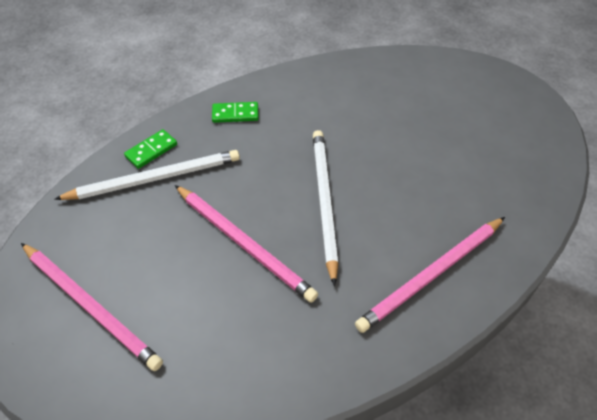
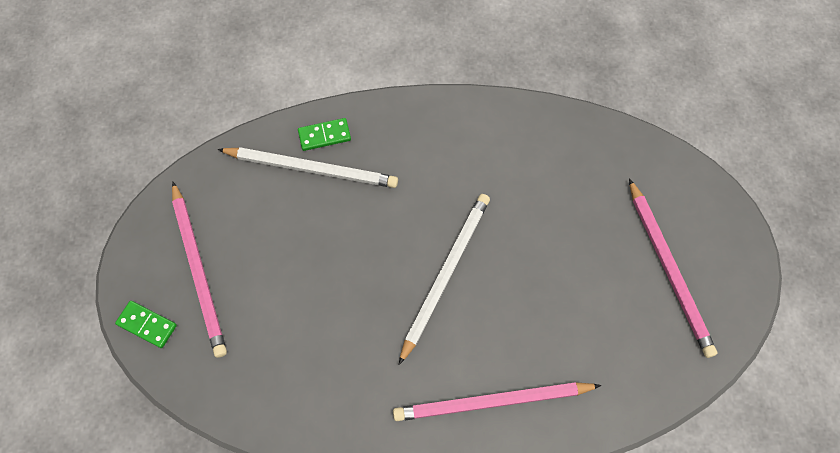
camera: 30 degrees right, 15 degrees up
pink pencil [175,185,318,302] -> pink pencil moved to [629,179,717,358]
green domino [212,102,259,123] -> green domino moved to [115,301,177,348]

